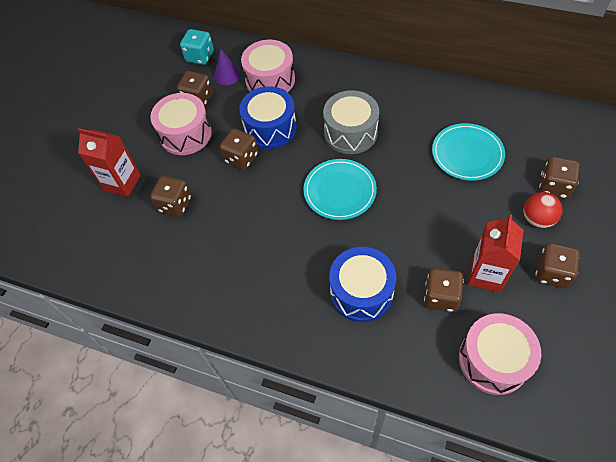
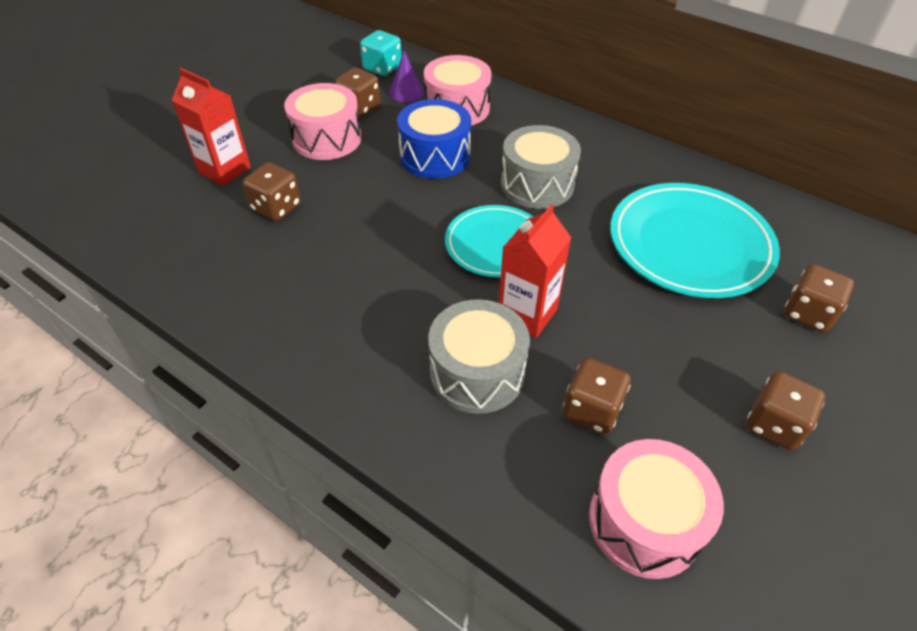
camera: 10 degrees right, 10 degrees down
brown dice [220,129,258,170] -> none
blue drum [329,247,397,322] -> grey drum [428,299,530,414]
turquoise plate [432,123,505,181] -> turquoise plate [610,183,780,298], size x1.59
red carton [468,215,524,292] -> red carton moved to [498,204,571,338]
red ball [523,192,563,228] -> none

